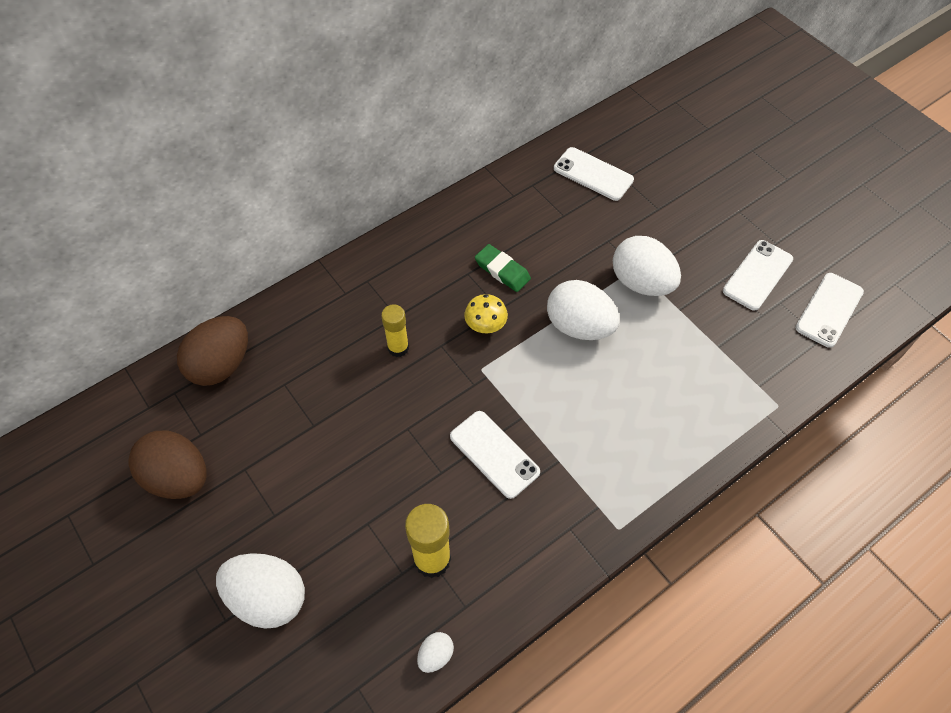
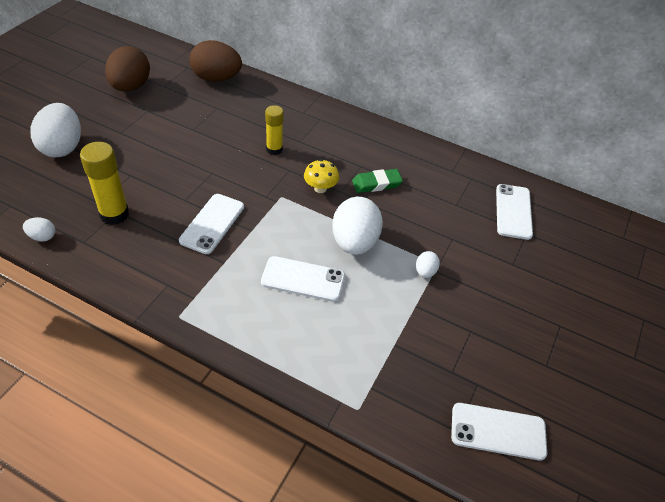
camera: 60 degrees right, 10 degrees down
green eraser [475,244,531,292] -> green eraser turned 60 degrees clockwise [352,169,403,193]
white egg [613,236,681,296] -> white egg [416,251,440,278], size x0.46
white phone [723,240,793,310] -> white phone moved to [261,256,345,302]

